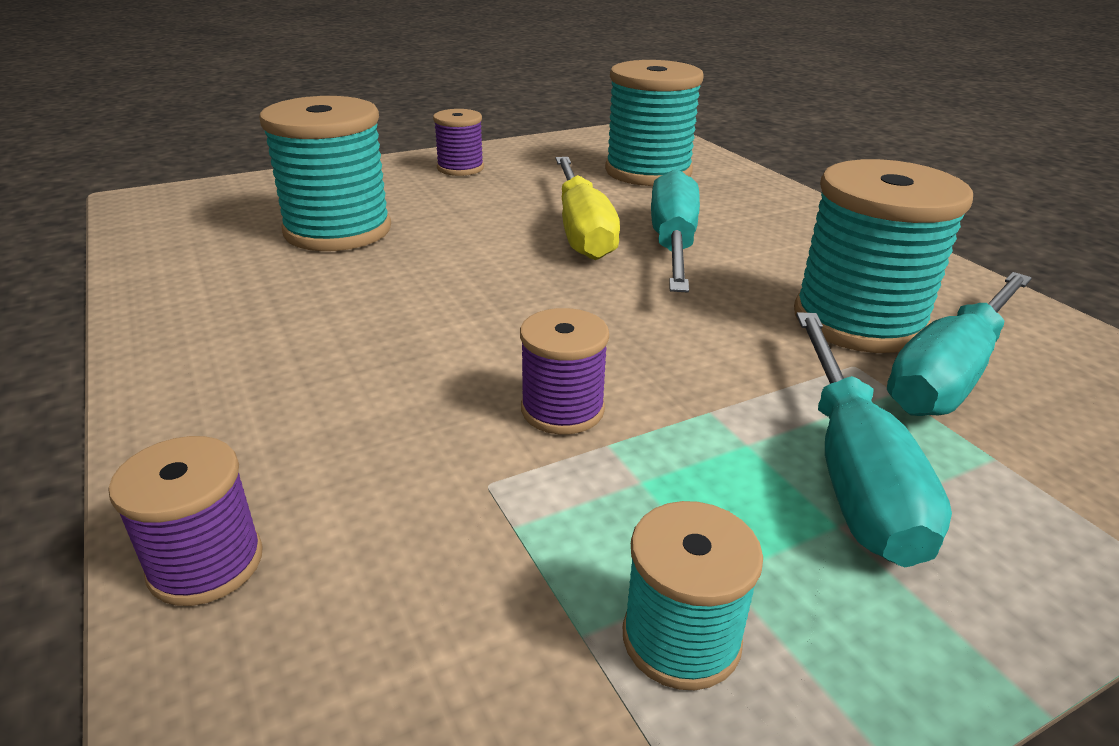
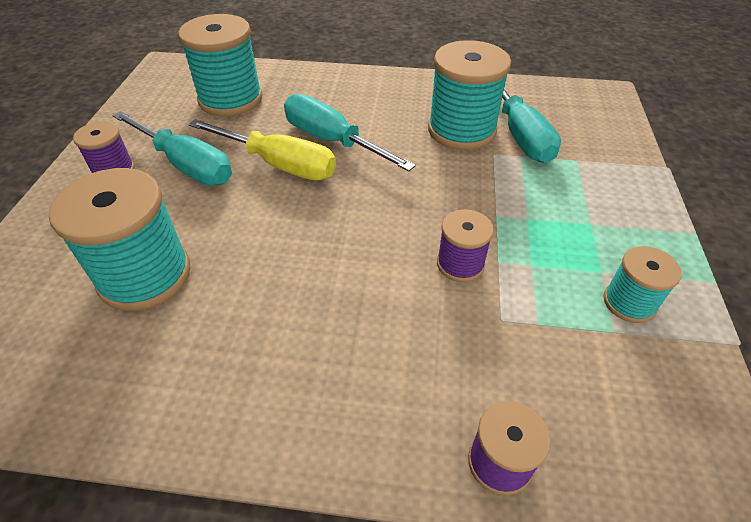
camera: 55 degrees left, 15 degrees up
turquoise screwdriver [796,312,952,567] -> turquoise screwdriver moved to [112,111,232,186]

